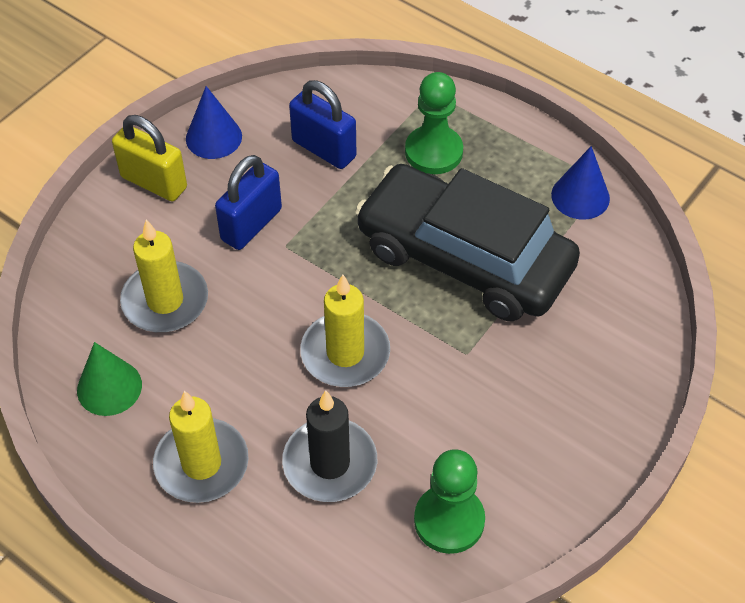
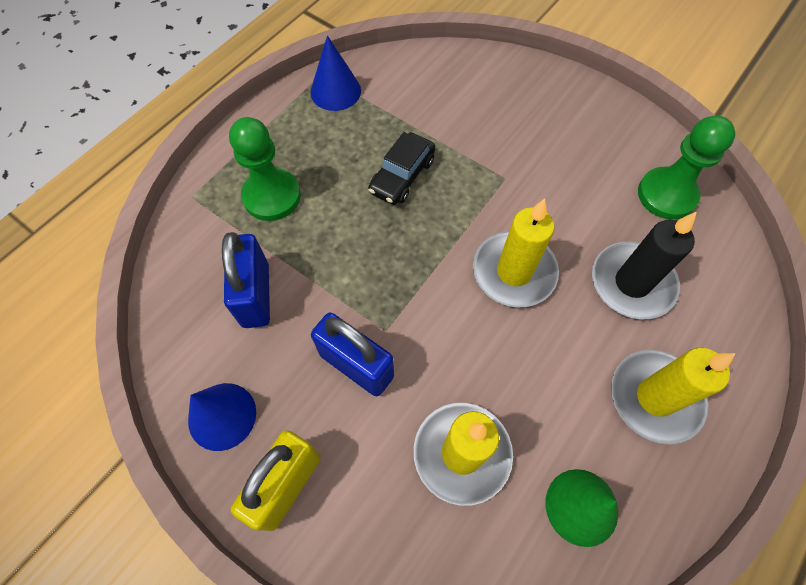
camera: 90 degrees left, 10 degrees up
blue padlock [289,80,356,169] -> blue padlock turned 45 degrees counterclockwise [222,232,270,328]
black car [355,164,580,322] -> black car [368,132,435,205], size x0.42

